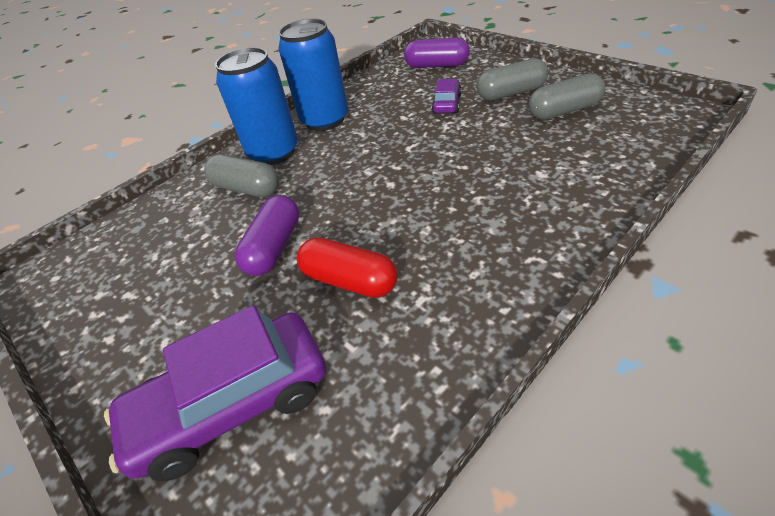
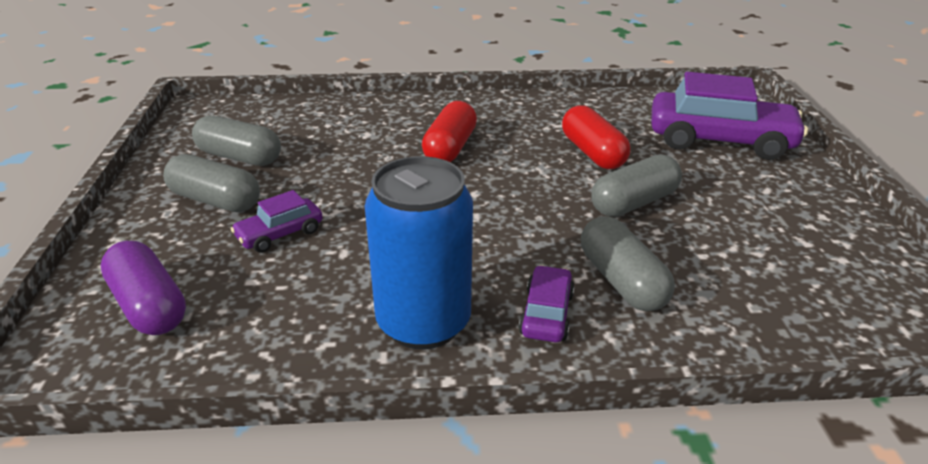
camera: 145 degrees left, 10 degrees down
blue can [215,47,298,165] -> purple car [518,265,575,343]
purple capsule [235,195,300,276] -> grey capsule [591,155,682,217]
none -> red capsule [422,101,477,162]

